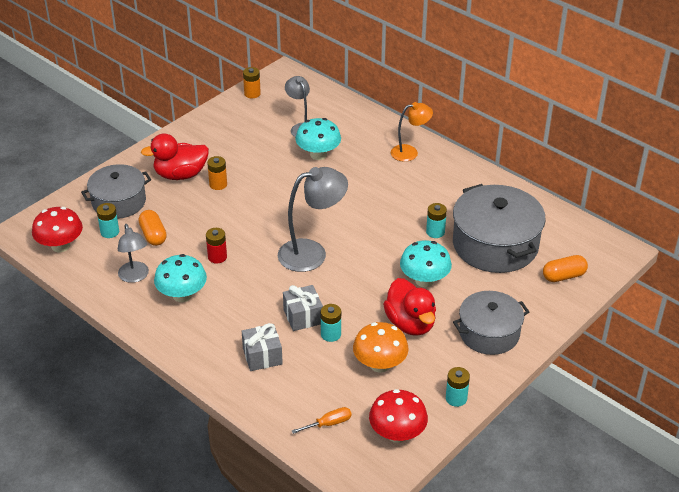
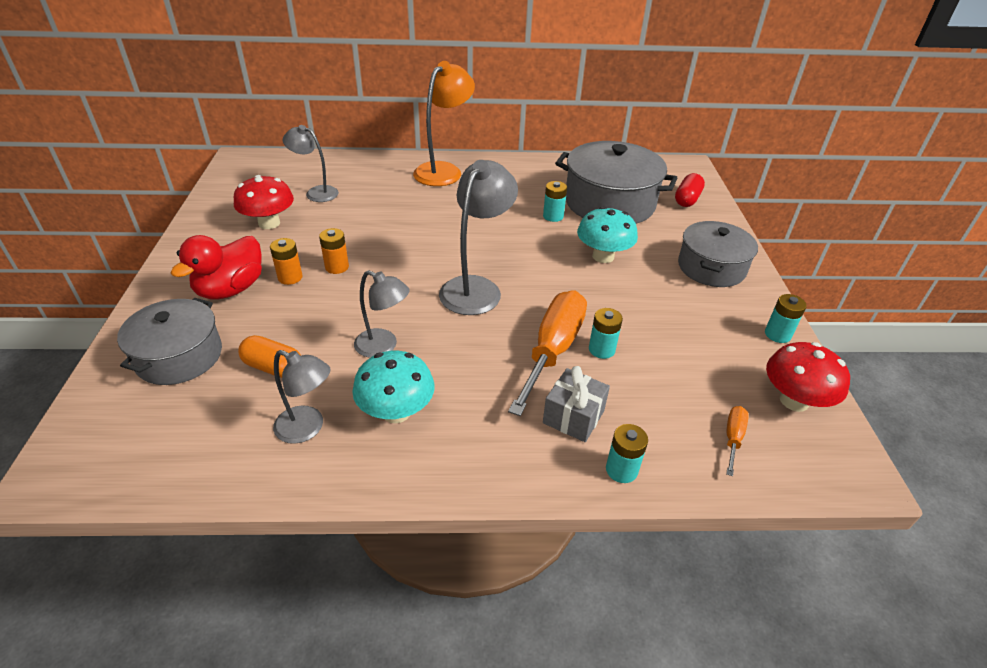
camera: 45 degrees left, 0 degrees up
red mushroom [32,207,83,252] -> red mushroom moved to [234,175,294,229]
turquoise battery [97,203,119,238] -> turquoise battery moved to [606,424,648,483]
red battery [206,228,227,264] -> grey lamp [354,270,410,358]
orange battery [243,67,261,98] -> orange battery moved to [319,228,349,274]
grey gift [283,285,323,331] -> orange screwdriver [508,290,587,416]
turquoise mushroom [295,118,341,160] -> none
orange mushroom [353,322,409,373] -> none
red duck [383,278,436,336] -> none
orange lamp [391,102,433,162] -> orange lamp [413,61,475,186], size x1.61
orange capsule [543,255,588,282] -> red capsule [675,173,705,207]

